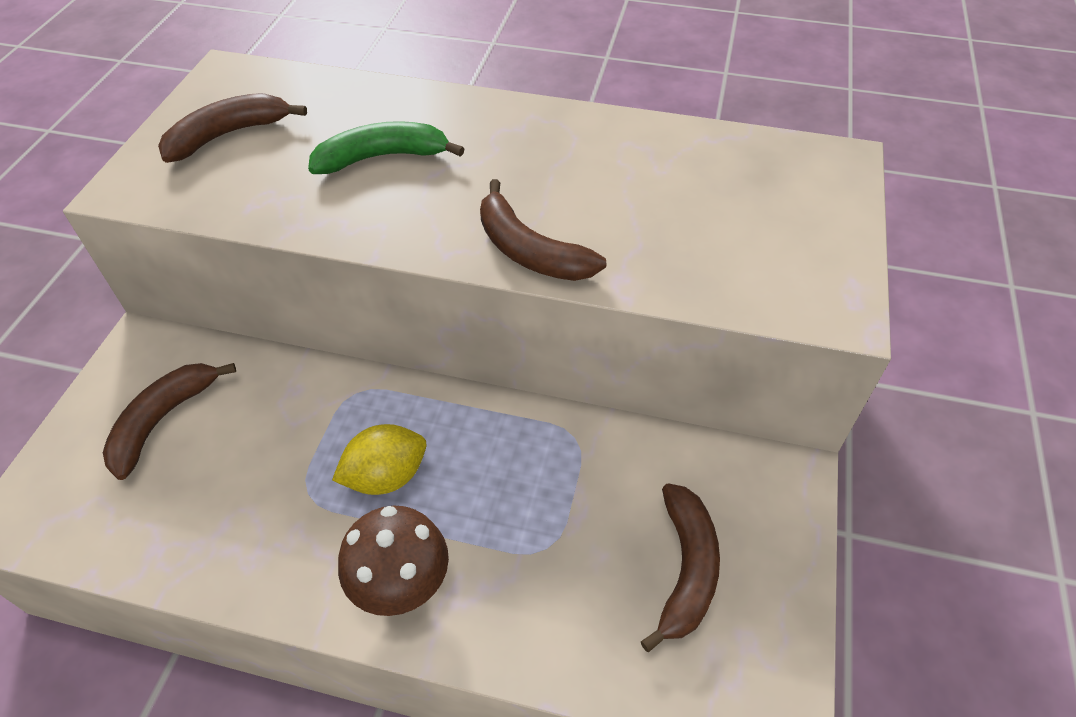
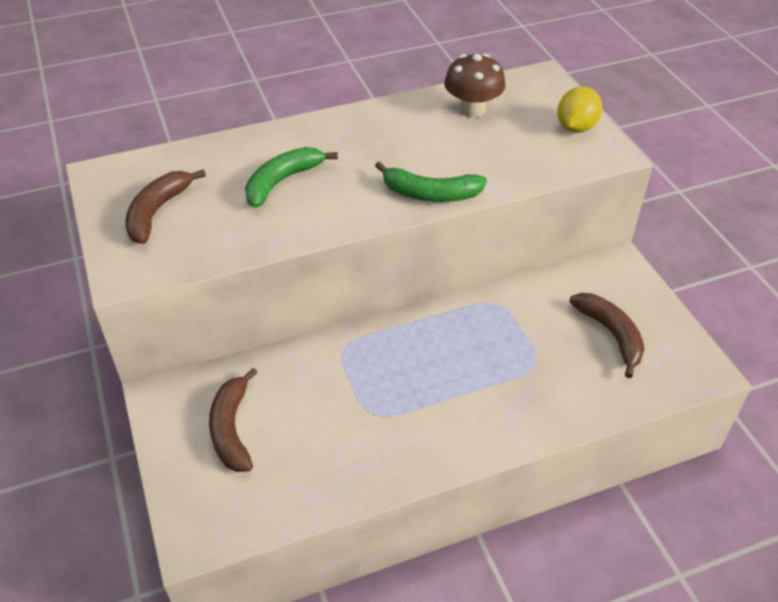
camera: 35 degrees left, 5 degrees down
yellow lemon [332,424,426,495] -> yellow lemon moved to [557,86,602,133]
brown mushroom [338,506,449,616] -> brown mushroom moved to [444,53,506,117]
brown banana [480,179,606,281] -> green banana [375,161,487,202]

